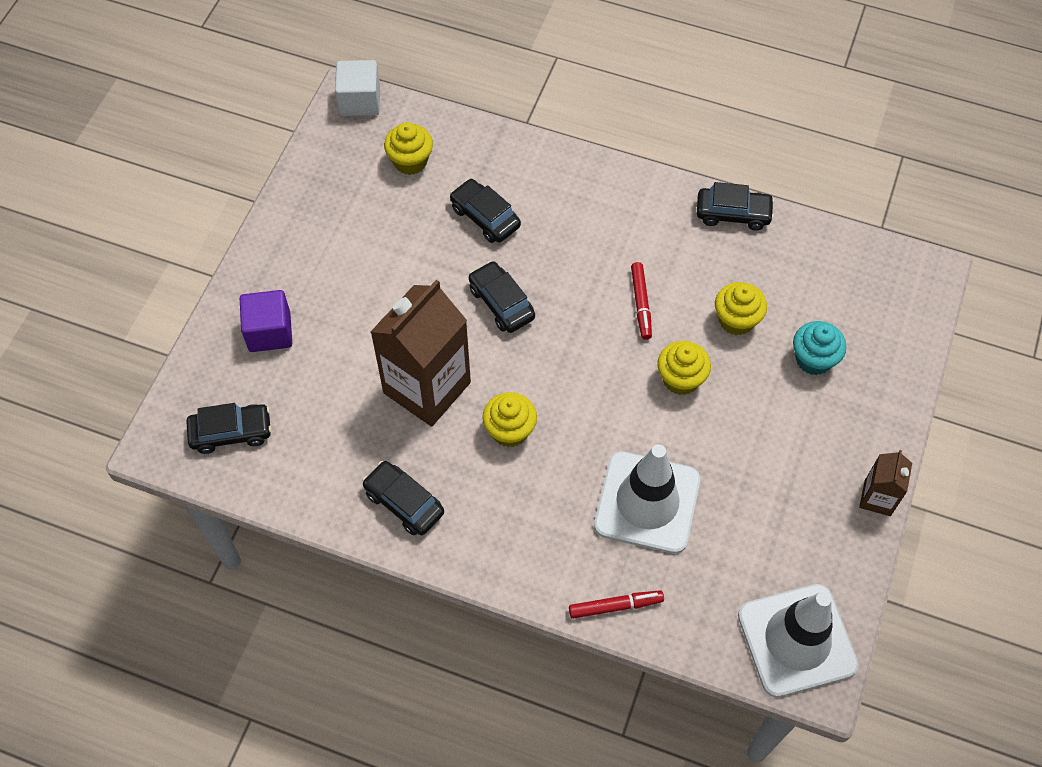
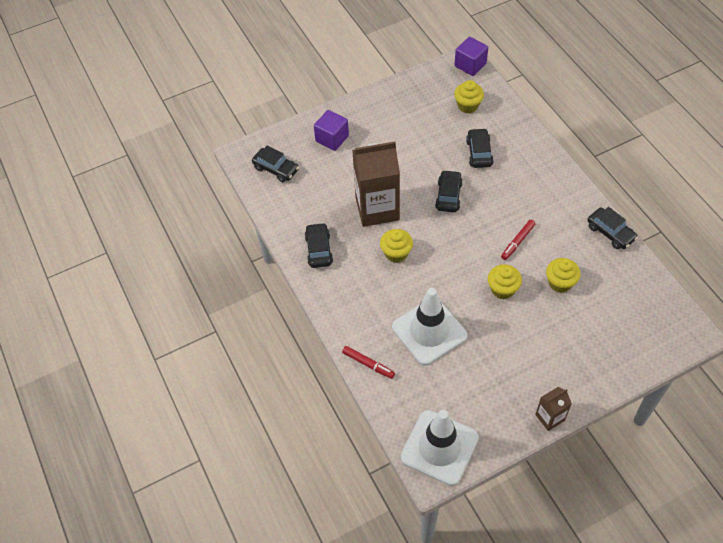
camera: 45 degrees right, 5 degrees down
white cube [335,60,380,116] -> purple cube [455,37,488,76]
turquoise cupcake [793,321,846,375] -> none

